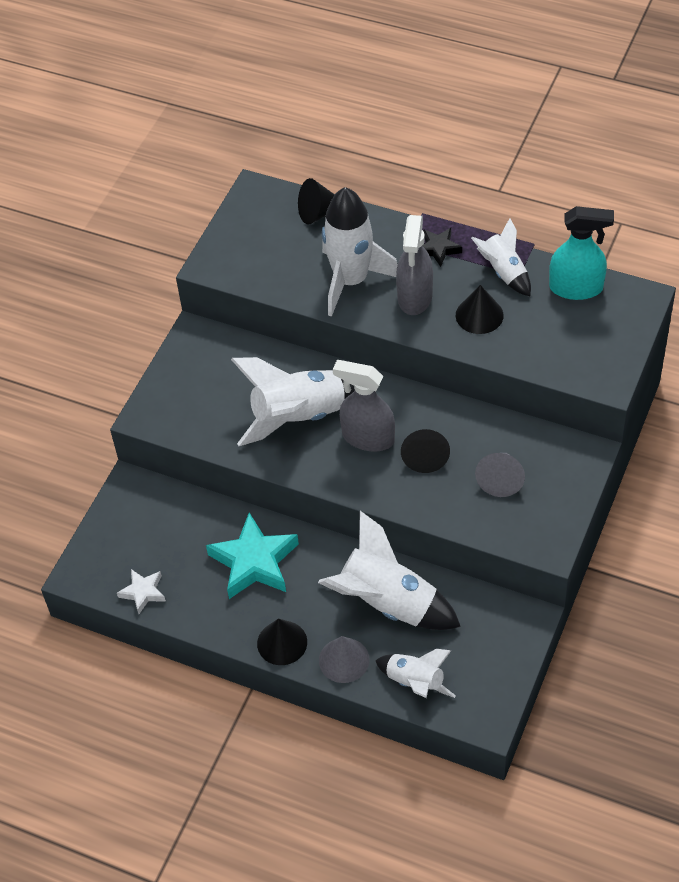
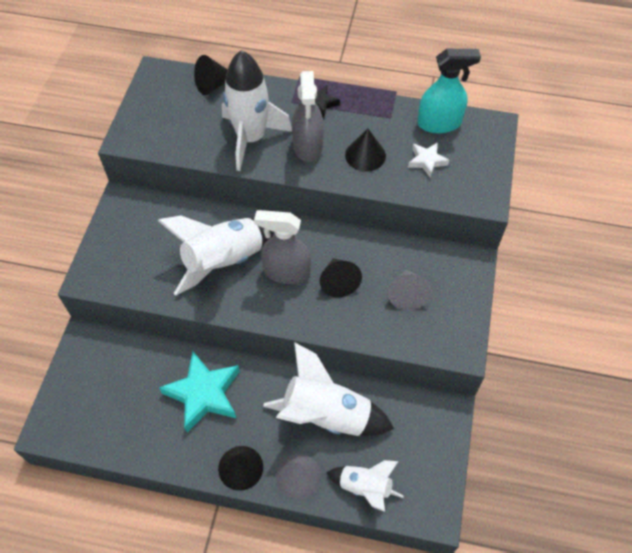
camera: 15 degrees left, 5 degrees up
white star [117,569,166,614] -> white star moved to [408,142,449,178]
white rocket [471,218,531,296] -> none

